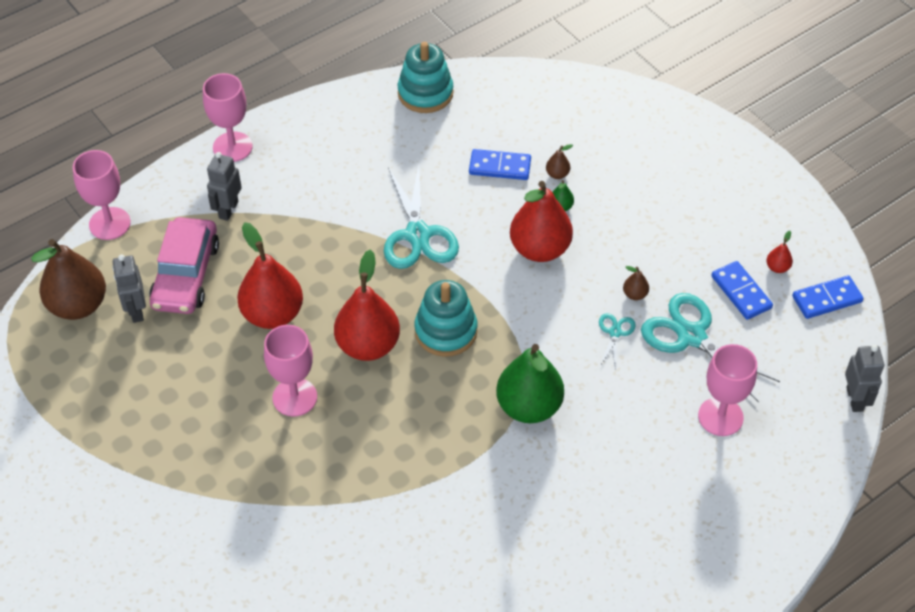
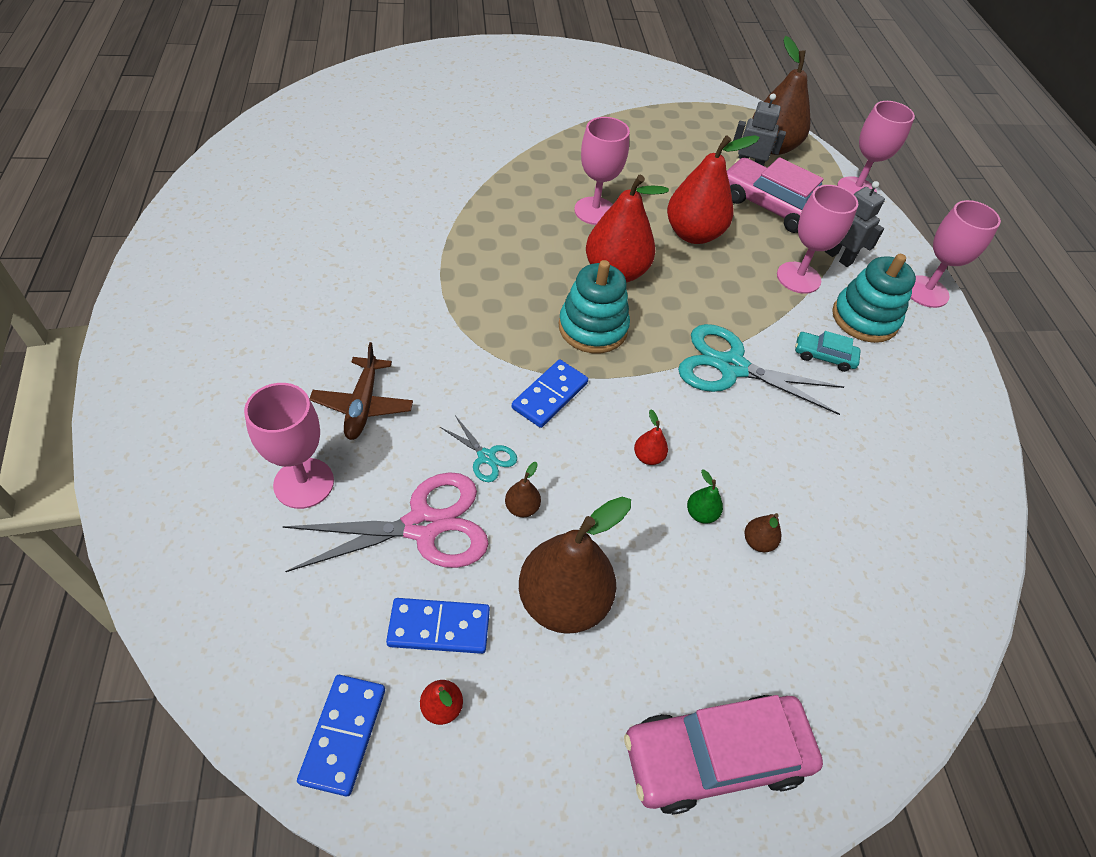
camera: 115 degrees right, 0 degrees up
turquoise stacking toy [398,42,454,113] -> turquoise stacking toy moved to [832,254,916,343]
blue domino [469,149,531,180] -> blue domino moved to [512,360,588,428]
green pear [496,344,564,423] -> none
red pear [510,181,573,262] -> red pear [634,409,668,465], size x0.41
turquoise scissors [641,293,780,402] -> pink scissors [282,472,489,572]
grey robot [845,345,884,412] -> none
none -> brown plane [310,342,413,440]
none -> brown pear [519,497,631,634]
none -> pink car [624,695,823,815]
none -> pink goblet [777,185,858,294]
none -> turquoise car [795,331,861,372]

